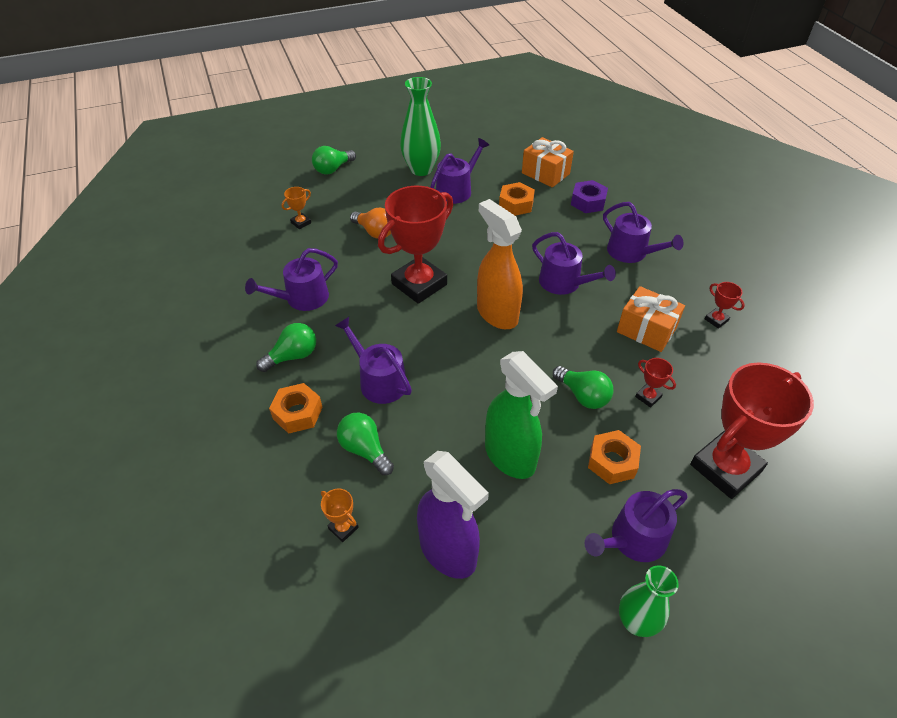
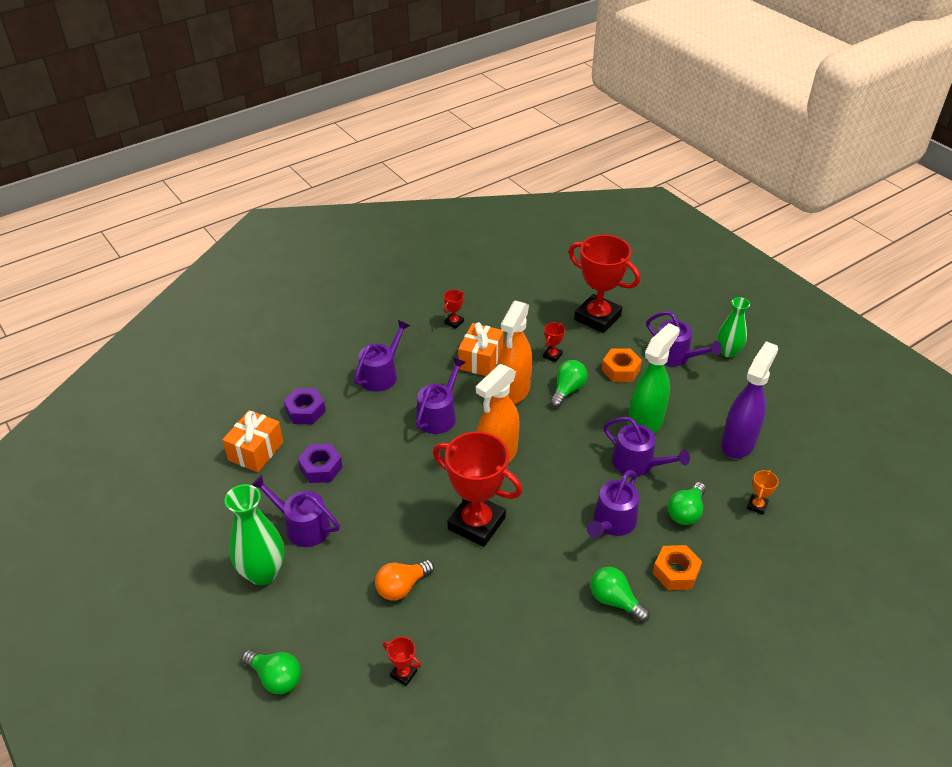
camera: 105 degrees left, 5 degrees down
purple watering can [245,248,338,311] -> purple watering can moved to [603,417,690,476]
orange trophy [282,187,311,229] -> red trophy [383,637,421,686]
orange light bulb [350,208,391,239] -> orange light bulb turned 150 degrees counterclockwise [375,560,434,601]
orange nut [499,182,535,216] -> purple nut [298,444,343,483]
none -> orange spray bottle [498,300,532,404]

